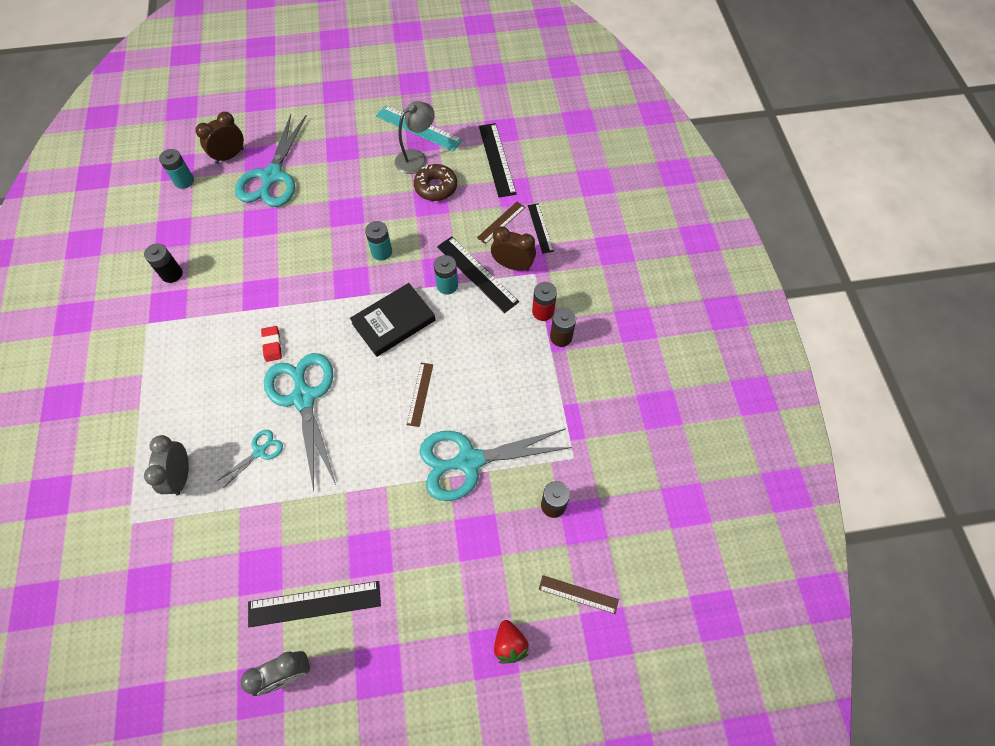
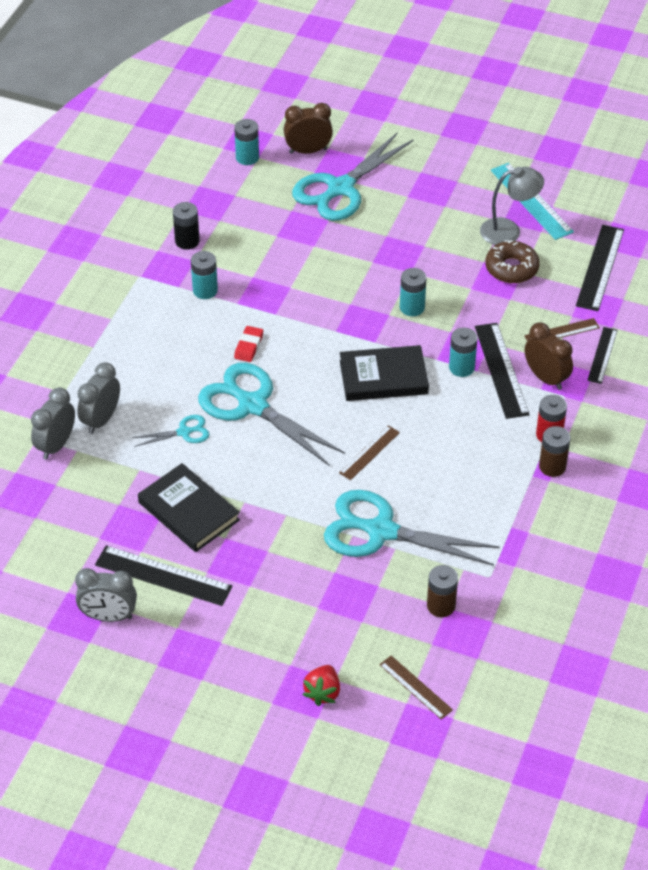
camera: 30 degrees right, 15 degrees down
turquoise scissors [264,353,336,491] -> turquoise scissors turned 60 degrees counterclockwise [198,363,345,466]
none -> grey clock [31,387,75,460]
none -> black book [138,463,240,552]
none -> turquoise battery [191,251,218,299]

